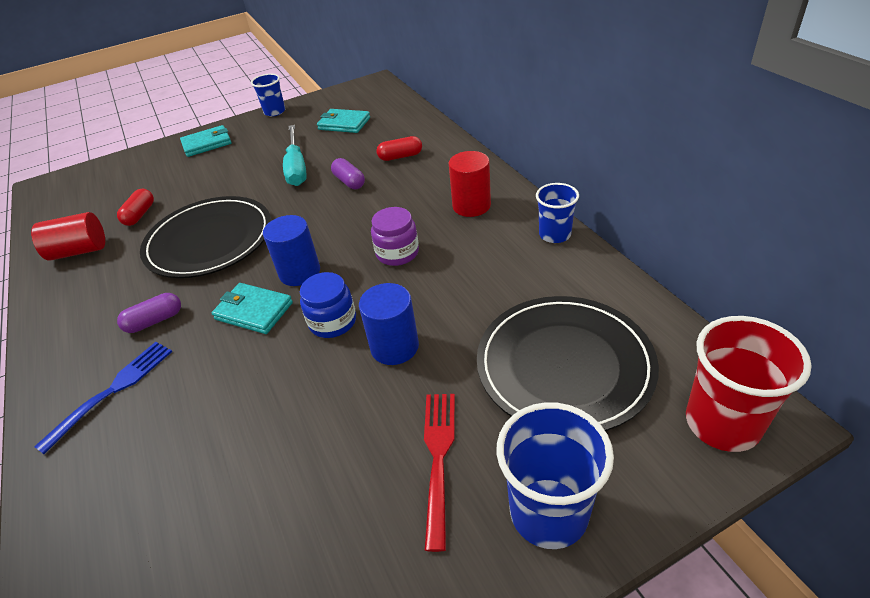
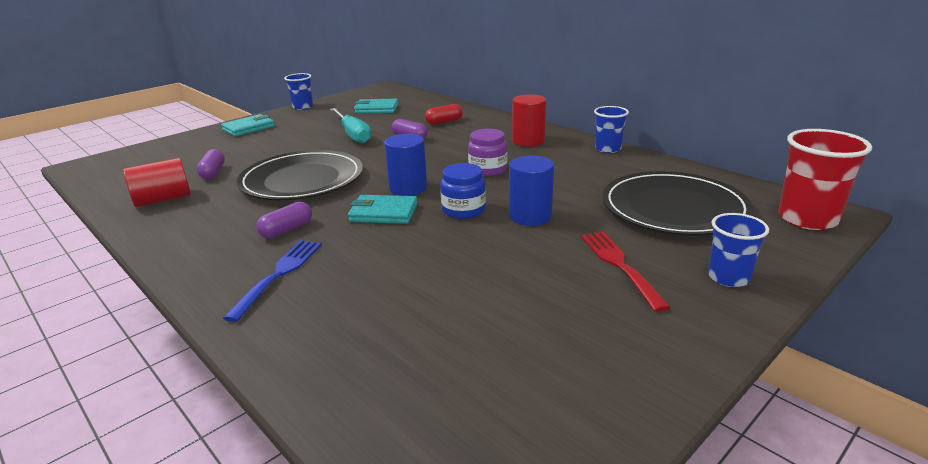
camera: 20 degrees left, 15 degrees down
red capsule [117,188,154,226] -> purple capsule [197,149,225,179]
blue cup [497,402,614,549] -> blue cup [708,213,769,287], size x0.62

